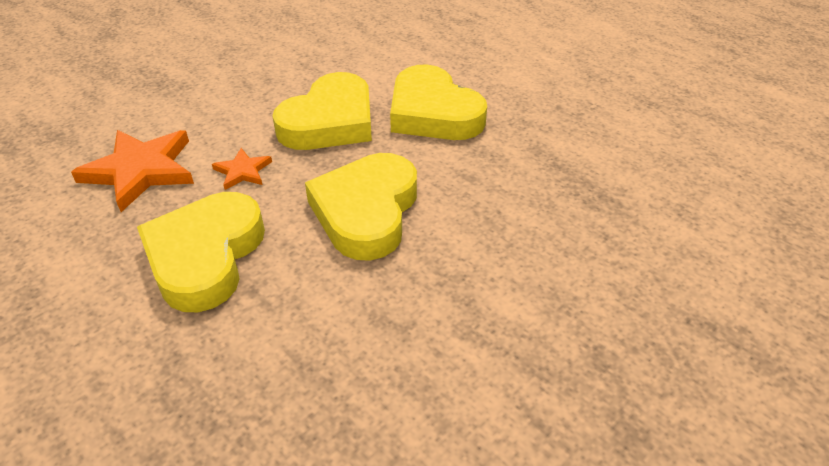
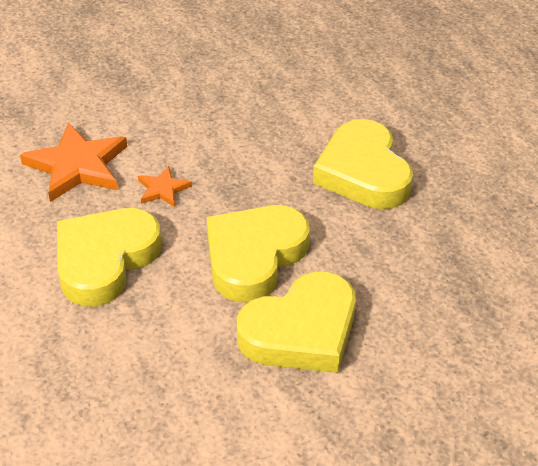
camera: 20 degrees right, 0 degrees up
yellow heart [272,72,372,150] -> yellow heart moved to [237,272,356,373]

